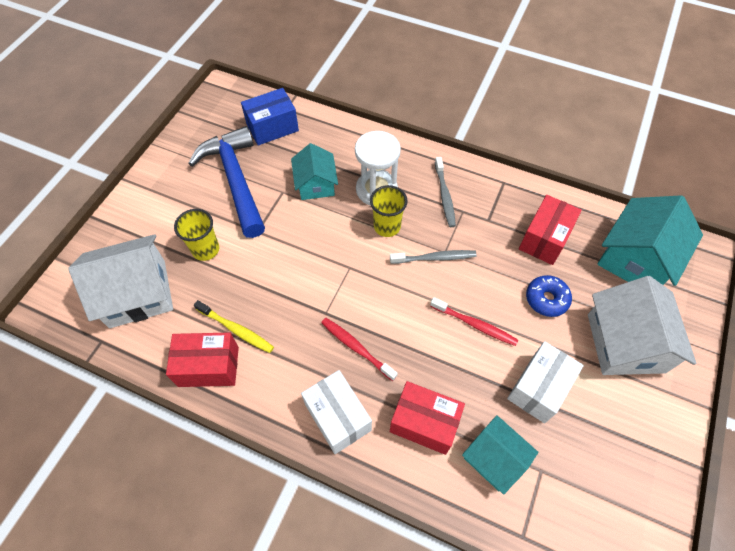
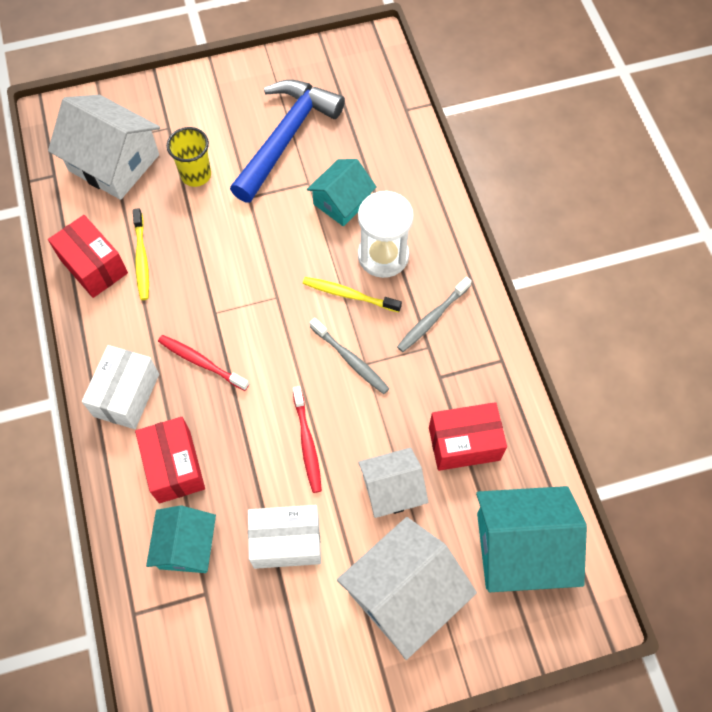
camera: 50 degrees right, 5 degrees up
blue box [241,88,299,146] -> none
red toothbrush [321,318,398,381] -> red toothbrush turned 60 degrees counterclockwise [158,335,249,391]
yellow cup [370,185,408,237] -> yellow toothbrush [303,277,402,312]
blue donut [526,275,572,317] -> white house [358,448,428,518]

